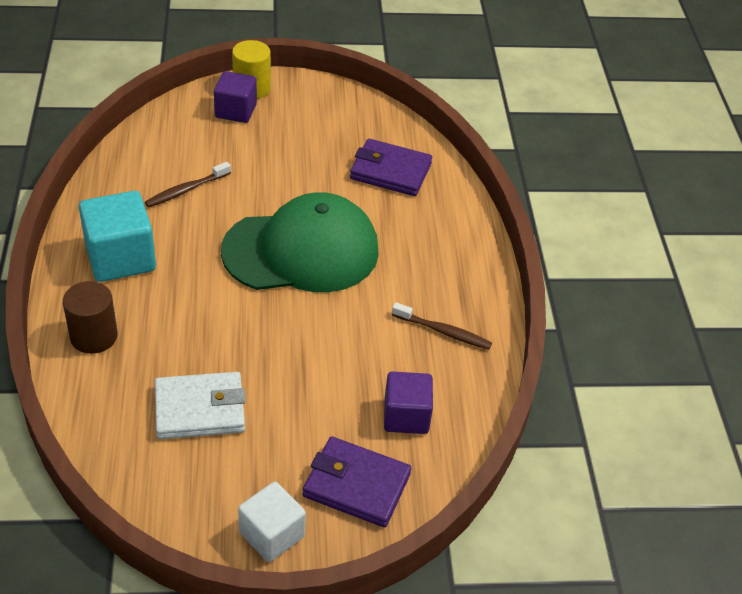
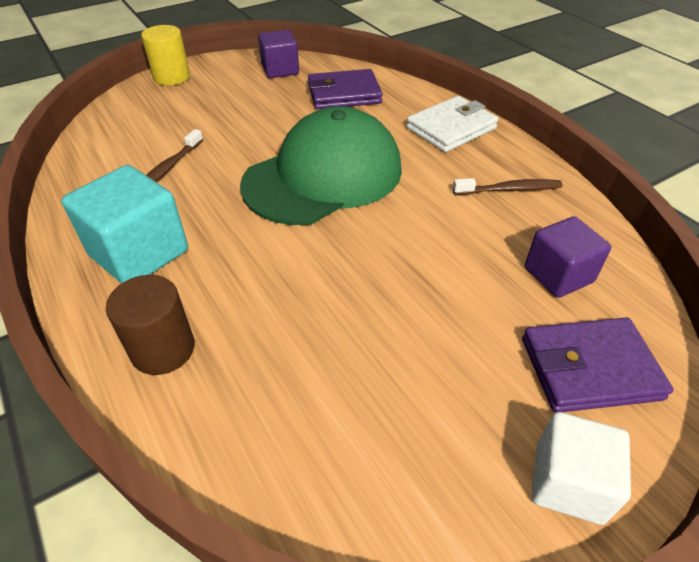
camera: 25 degrees left, 0 degrees up
white wallet [155,372,246,439] -> white wallet moved to [406,96,499,152]
purple cube [214,71,257,123] -> purple cube moved to [258,30,299,78]

